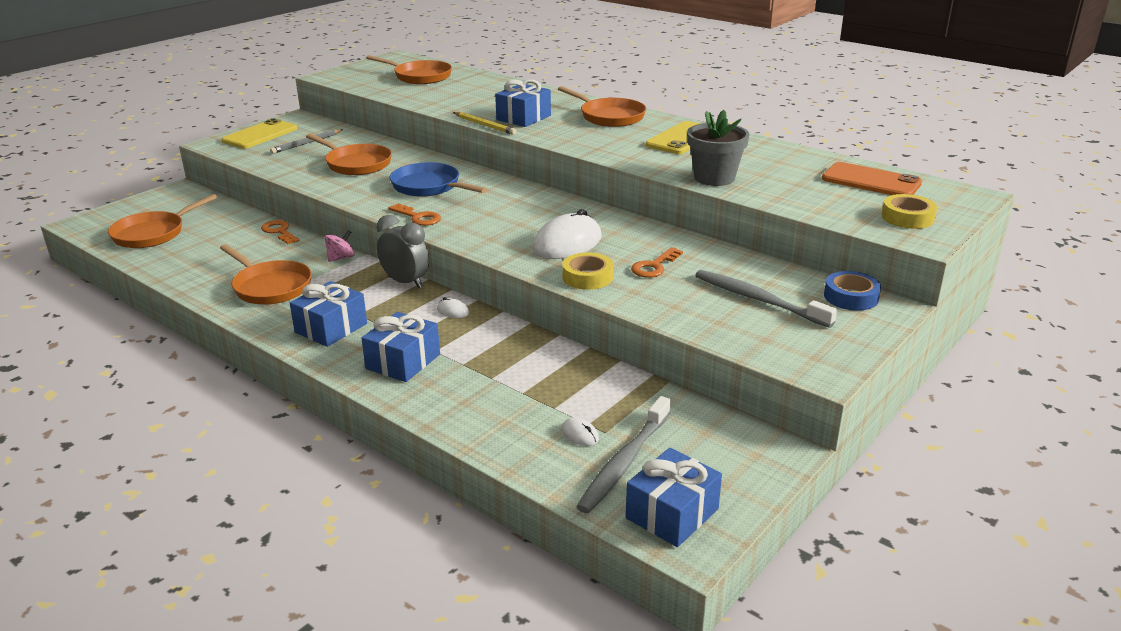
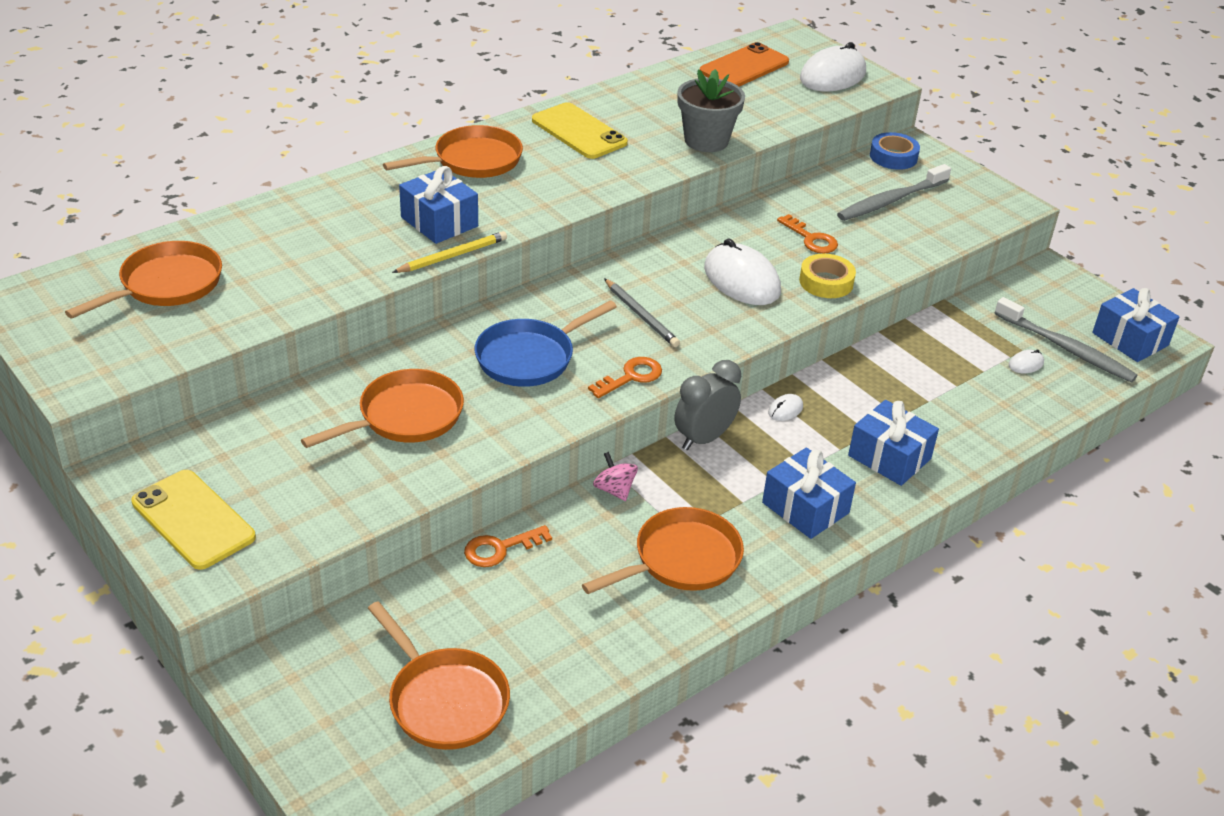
camera: 80 degrees left, 10 degrees up
grey pencil [270,129,343,154] -> grey pencil moved to [604,278,680,347]
yellow tape [882,194,937,229] -> white mouse [800,42,866,91]

